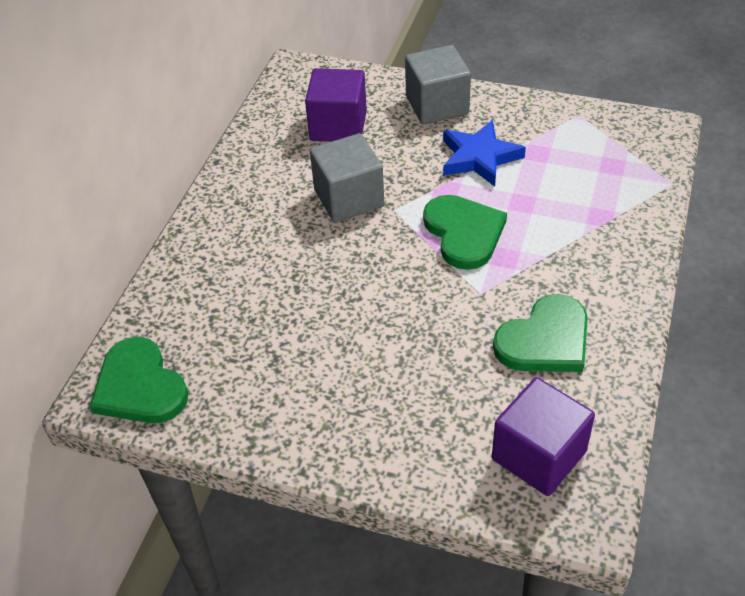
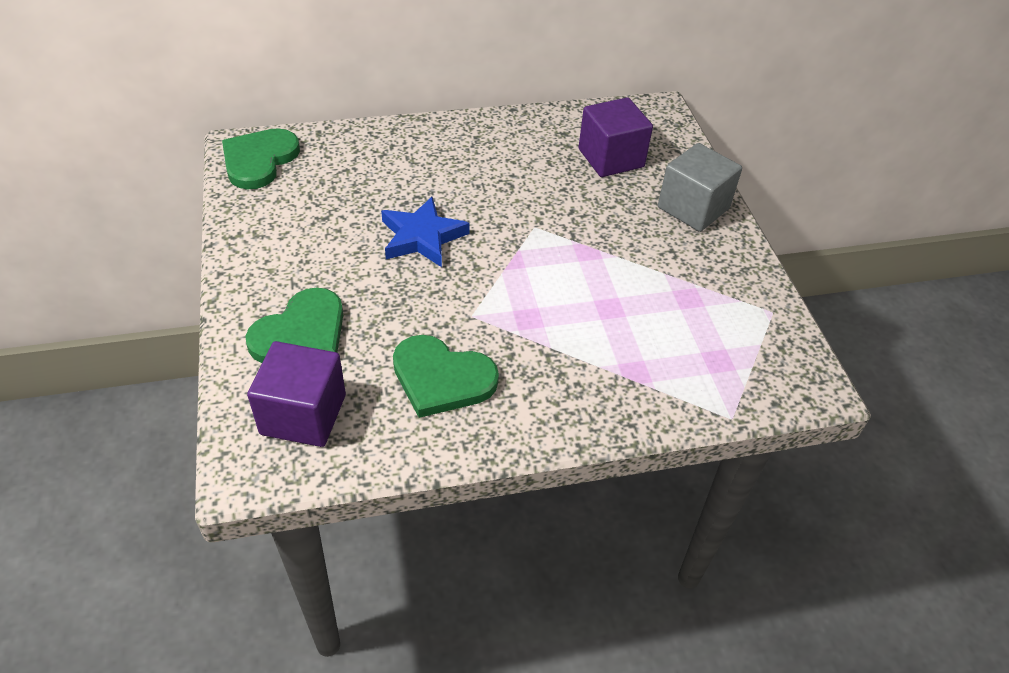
camera: 55 degrees right, 0 degrees up
grey cube [310,133,384,222] -> none
green heart [423,195,507,270] -> green heart moved to [245,287,343,363]
blue star [443,120,526,187] -> blue star moved to [381,196,470,267]

